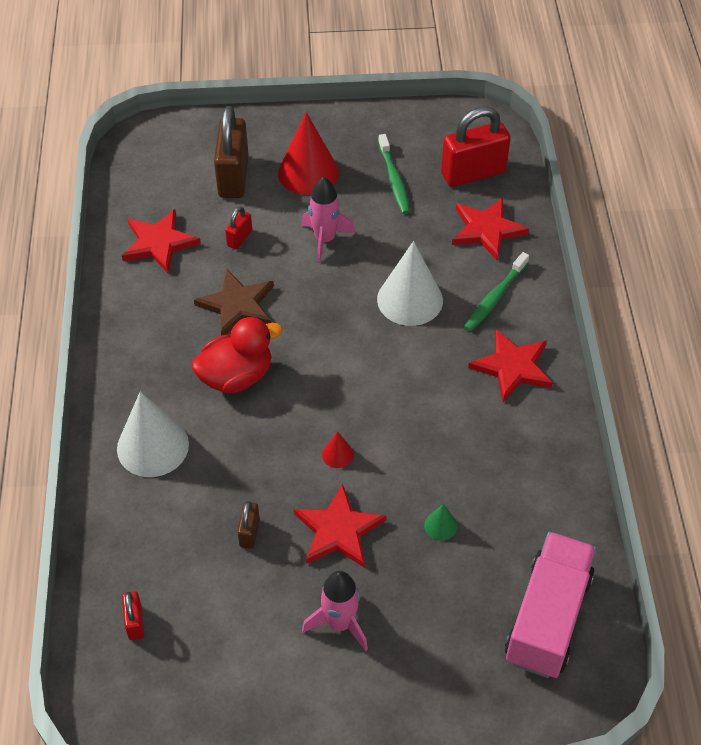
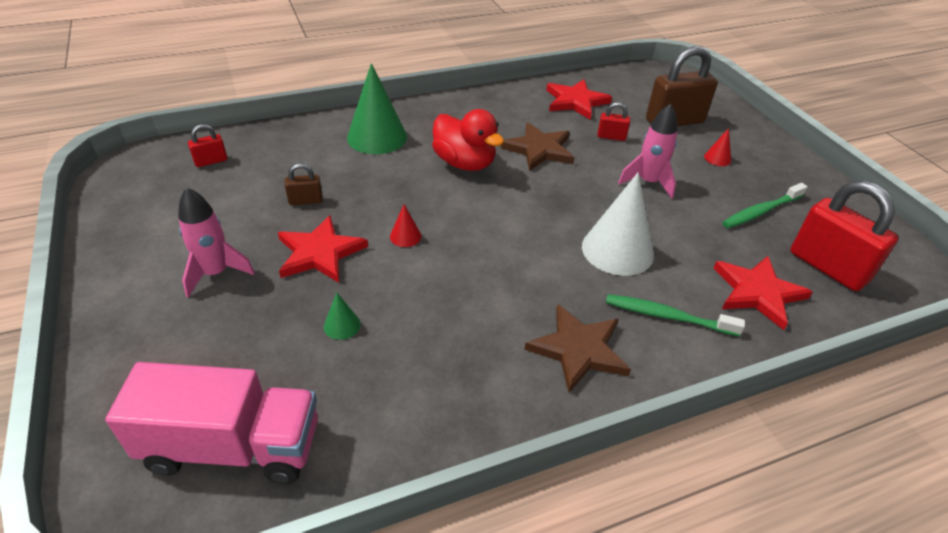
camera: 70 degrees right, 10 degrees down
white cone [117,392,189,477] -> green cone [347,63,407,154]
red cone [278,112,339,195] -> red cone [704,128,731,166], size x0.44
red star [468,329,553,402] -> brown star [524,304,631,393]

